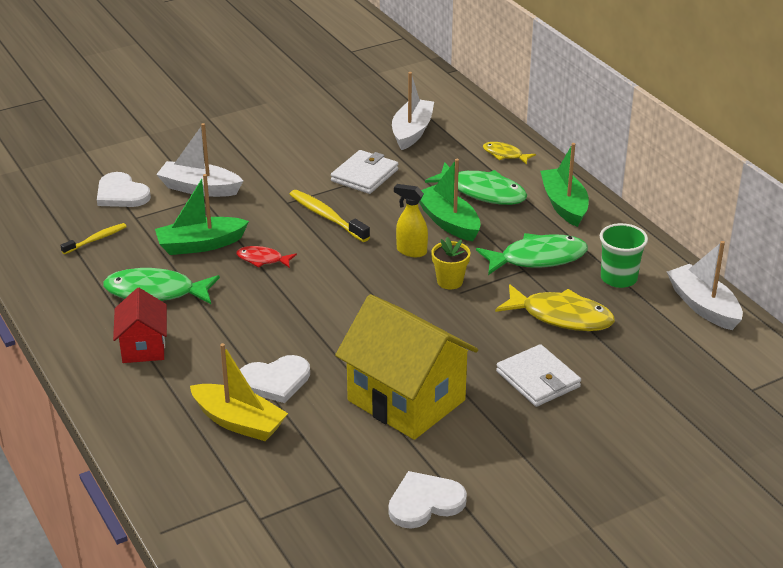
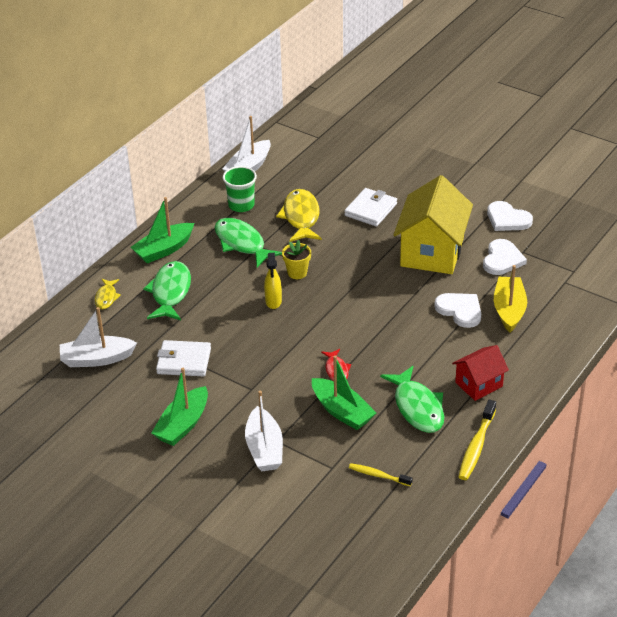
camera: 115 degrees left, 5 degrees up
white heart [97,172,151,207] -> white heart moved to [483,239,527,275]
yellow toothbrush [289,190,370,242] -> yellow toothbrush moved to [458,400,496,480]
green boat [419,159,481,241] -> green boat moved to [151,368,208,446]

